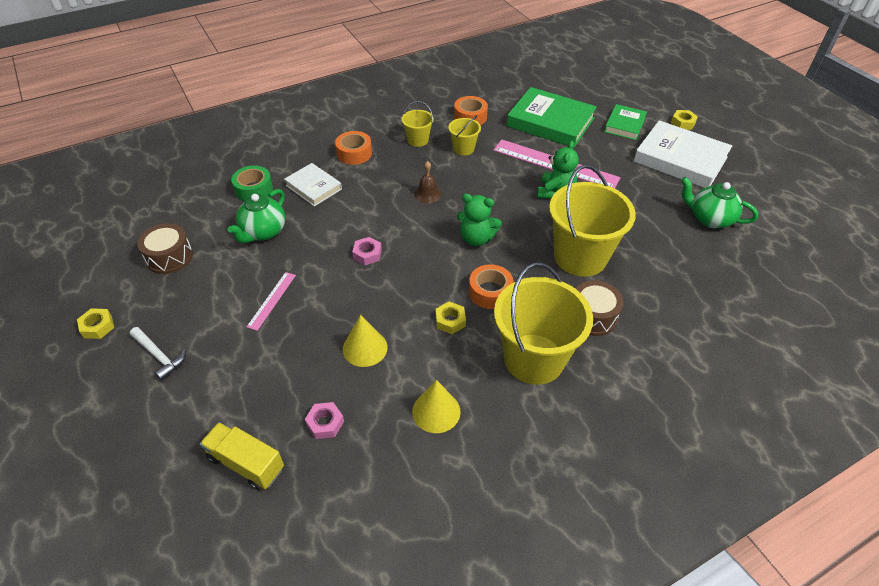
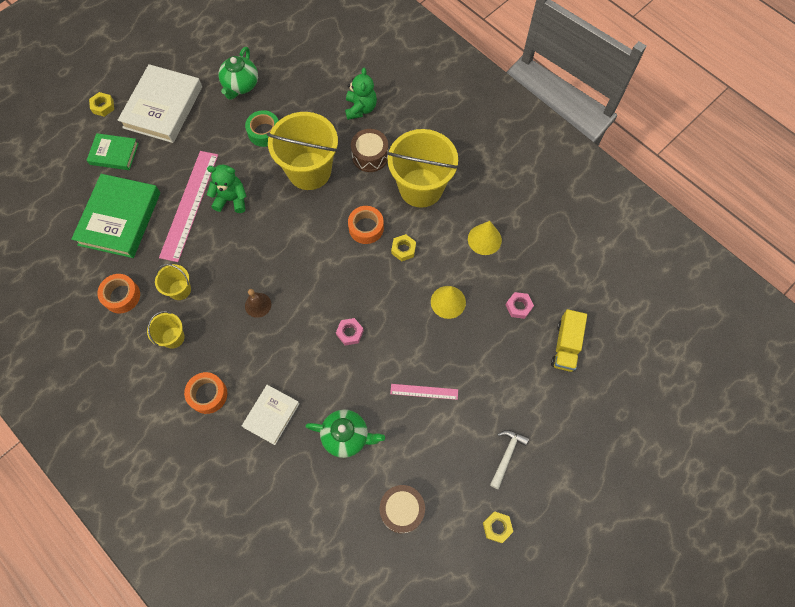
camera: 105 degrees left, 20 degrees up
green tape [231,166,273,201] -> green tape moved to [245,110,279,147]
green teddy bear [457,194,502,246] -> green teddy bear moved to [345,67,377,120]

